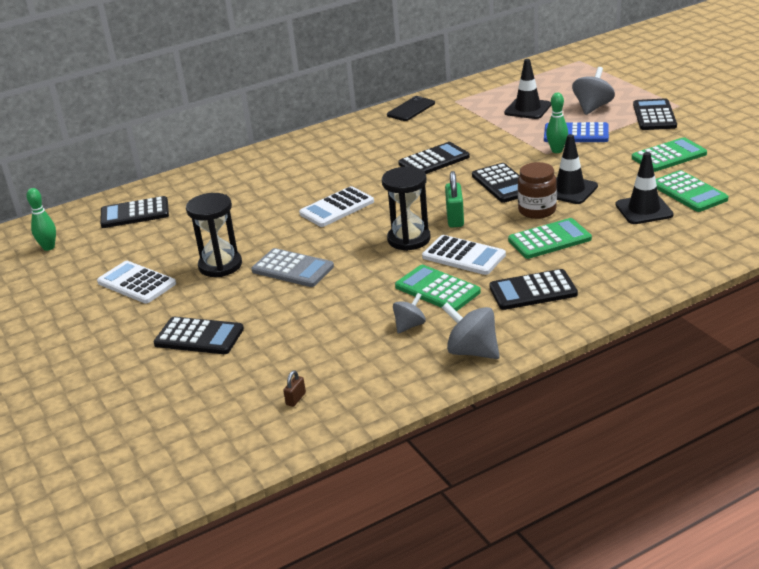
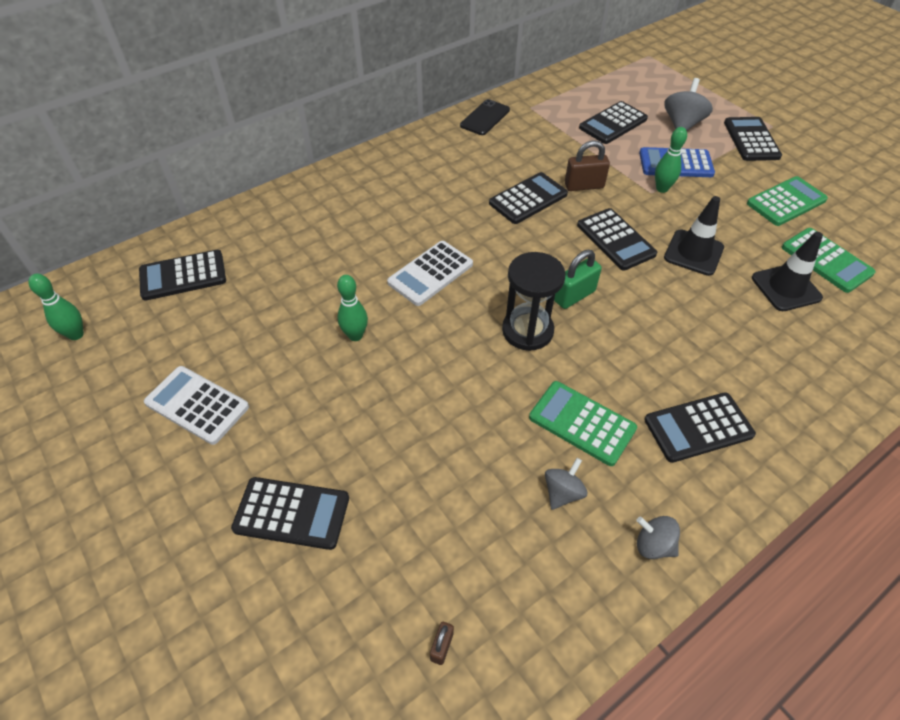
camera: 10 degrees left, 20 degrees up
black hourglass [186,193,242,277] -> none
grey calculator [251,248,334,287] -> none
white calculator [422,235,506,275] -> none
grey spinning top [442,302,500,359] -> grey spinning top [637,516,680,559], size x0.63
green padlock [445,171,464,228] -> green padlock turned 60 degrees clockwise [554,250,602,309]
black traffic cone [504,59,551,119] -> black calculator [579,101,648,144]
green calculator [508,218,592,259] -> none
brown jar [518,162,557,219] -> none
none -> green bowling pin [337,275,368,341]
none -> brown padlock [565,140,610,191]

